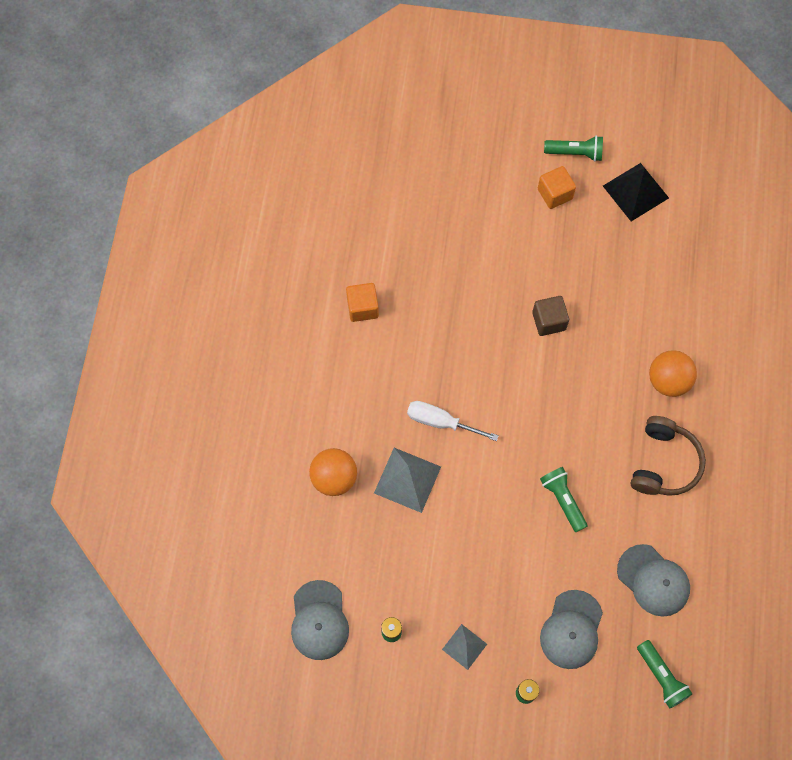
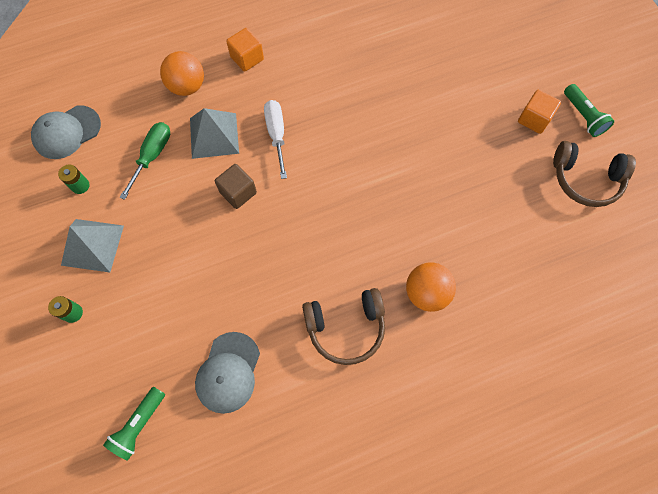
camera: 60 degrees right, 0 degrees up
orange cube [346,283,379,322] -> orange cube moved to [226,28,264,72]
grey pyramid [442,624,487,670] -> grey pyramid [61,219,124,273], size x1.66
brown cube [532,296,569,336] -> brown cube moved to [215,164,257,209]
green flashlight [540,467,587,532] -> none
grey cap [540,590,603,669] -> none
black pyramid [603,163,669,221] -> brown headphones [553,141,636,207]
none -> green screwdriver [119,122,170,200]

